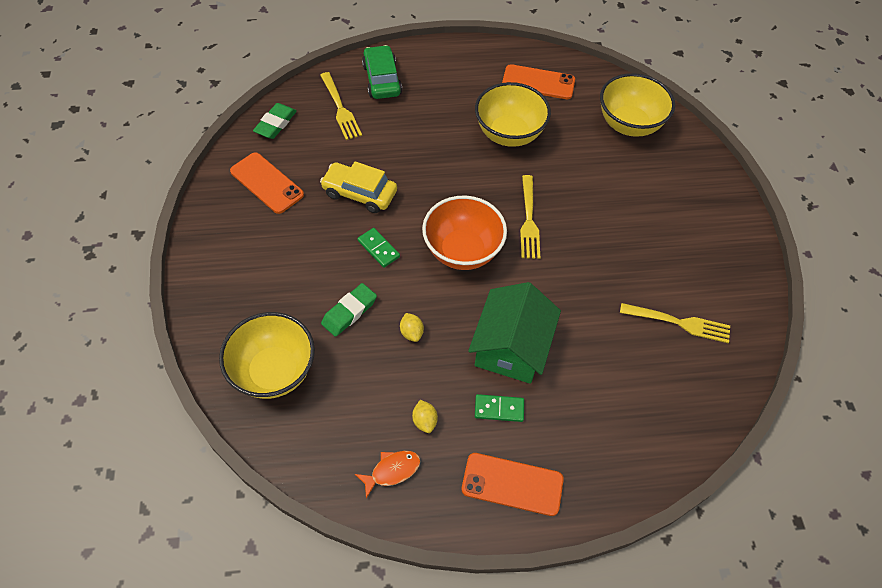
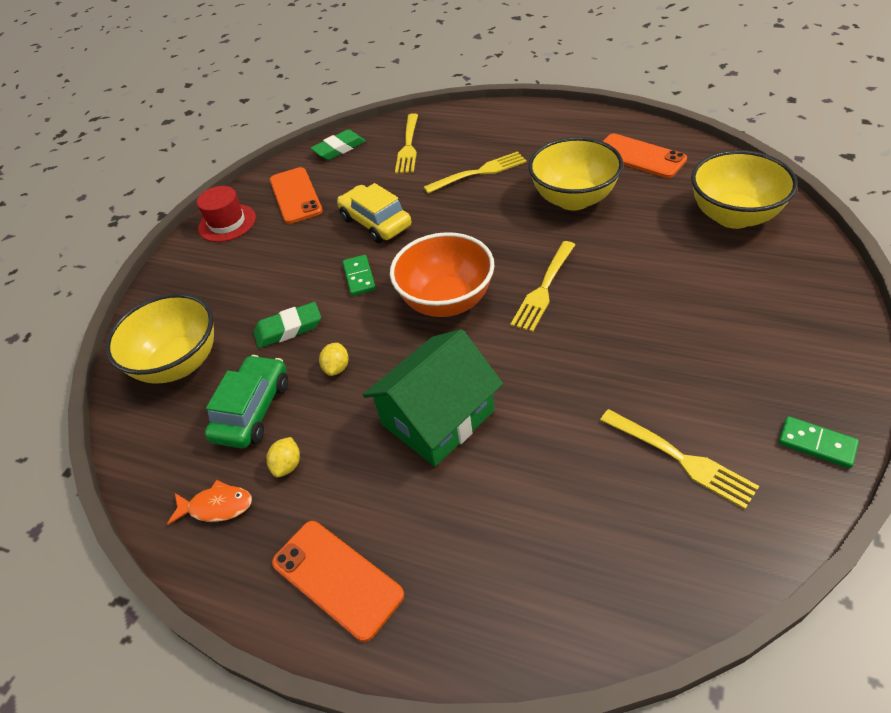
camera: 35 degrees right, 10 degrees down
green car [362,45,402,99] -> green car moved to [205,355,288,449]
green domino [475,394,524,422] -> green domino moved to [778,416,859,468]
none -> red hat [197,186,256,242]
none -> yellow fork [424,151,527,193]

